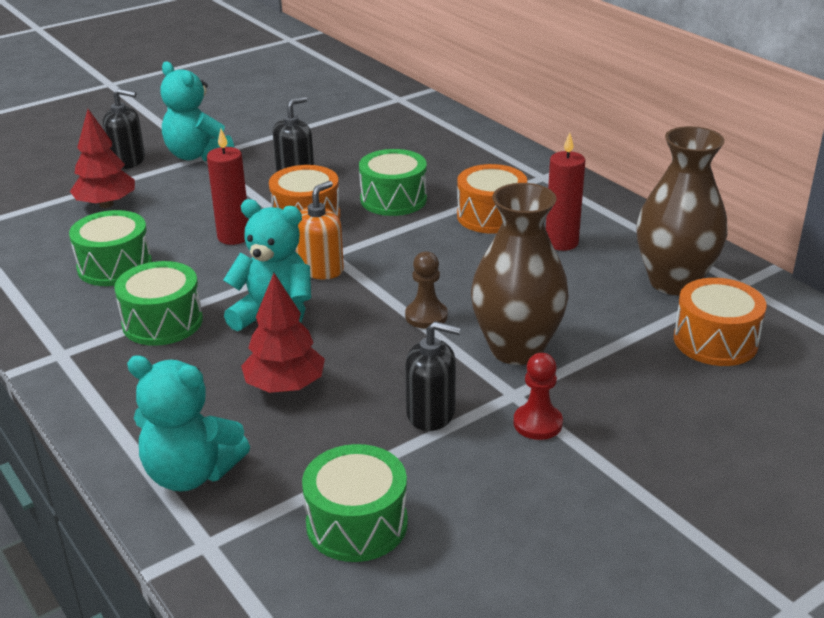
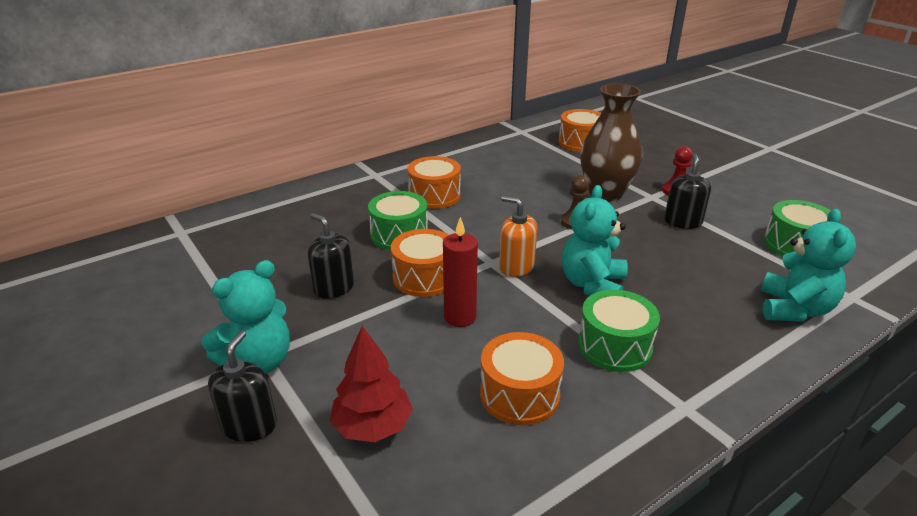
camera: 90 degrees left, 0 degrees up
green drum [69,210,152,286] -> orange drum [480,332,564,425]
red tree [241,273,325,393] -> none
red candle [546,132,585,251] -> none
brown vase [637,126,728,295] -> none

